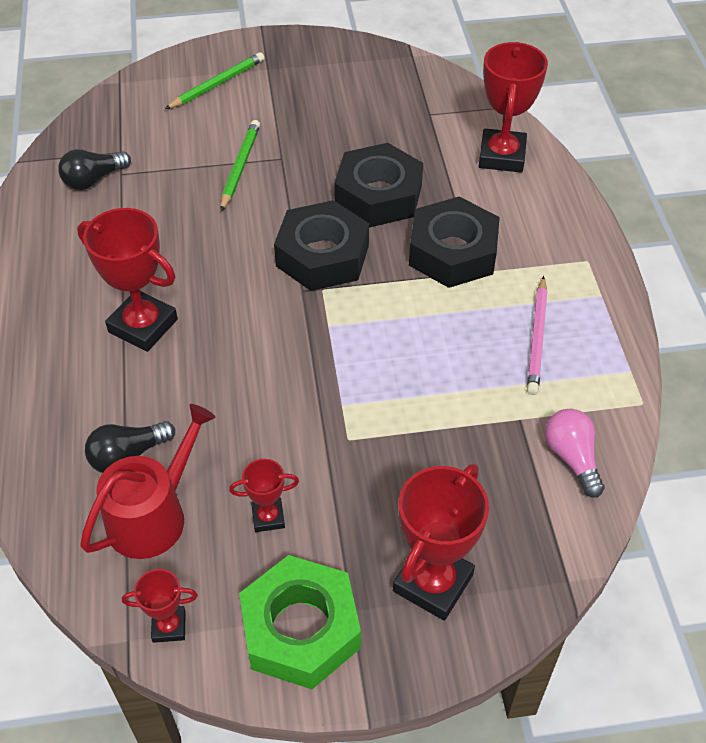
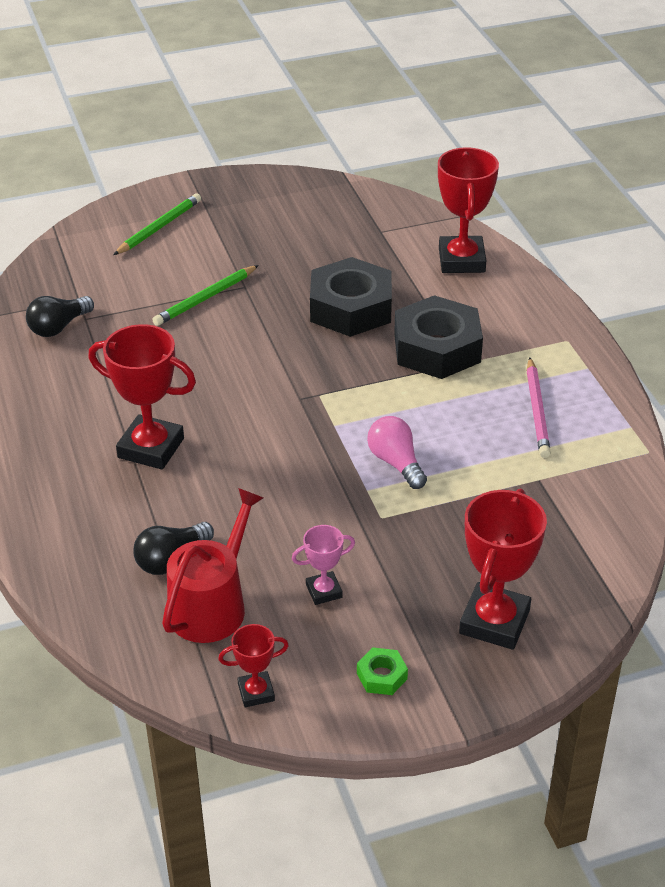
camera: 10 degrees left, 10 degrees down
green pencil [220,120,260,211] -> green pencil turned 135 degrees counterclockwise [152,265,259,326]
red trophy [229,459,299,532] -> pink trophy [292,525,355,605]
green nut [239,555,361,689] -> green nut [357,647,408,695], size x0.42
black nut [274,200,369,291] -> none
pink light bulb [545,409,605,498] -> pink light bulb moved to [367,416,427,489]

